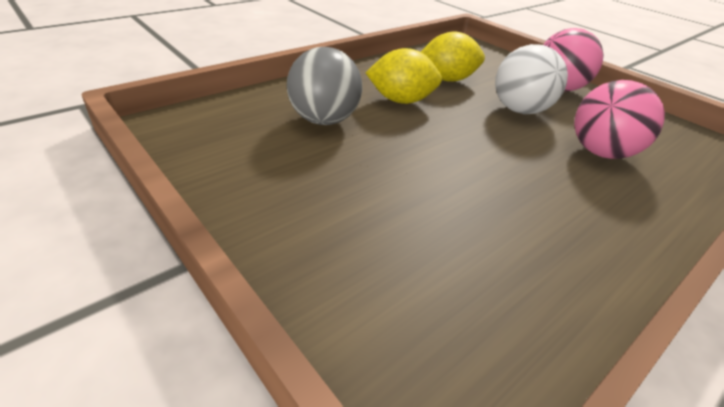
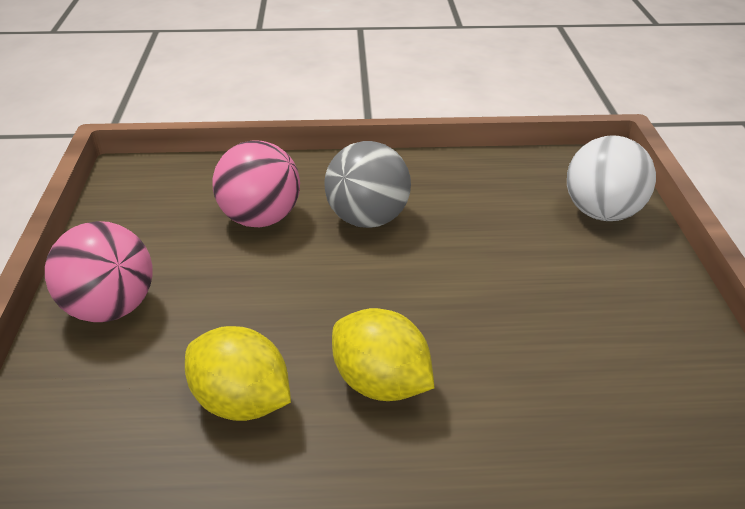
camera: 140 degrees left, 0 degrees up
grey ball [287,47,362,125] -> grey ball moved to [324,141,411,228]
white ball [495,44,568,114] -> white ball moved to [567,136,656,221]

